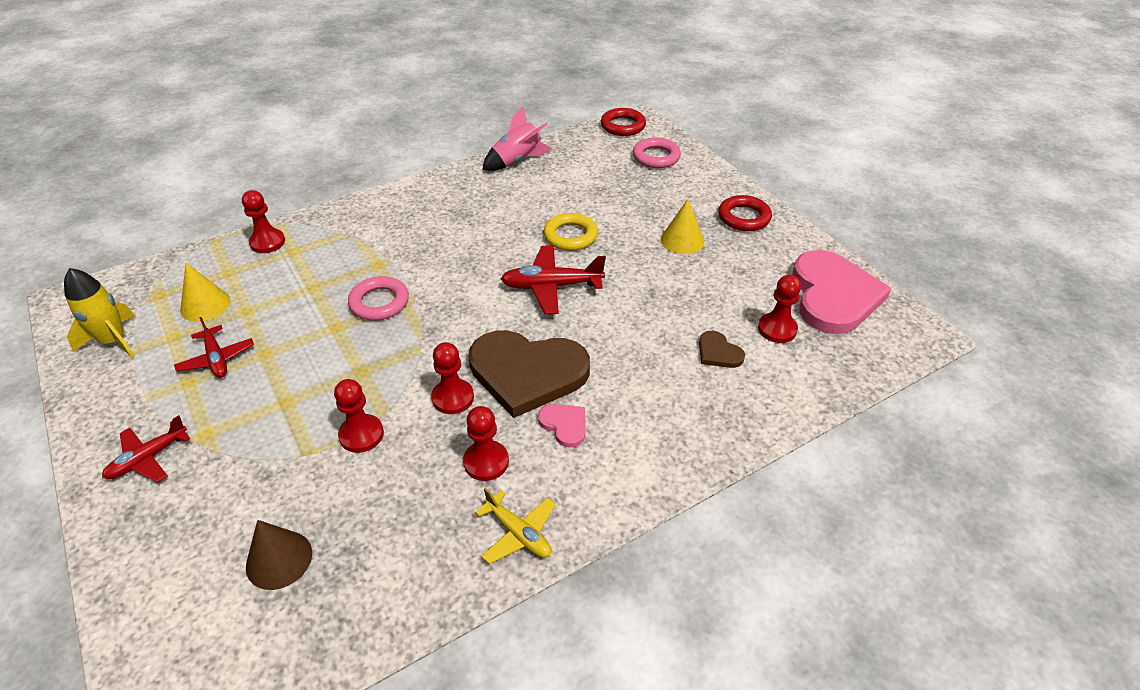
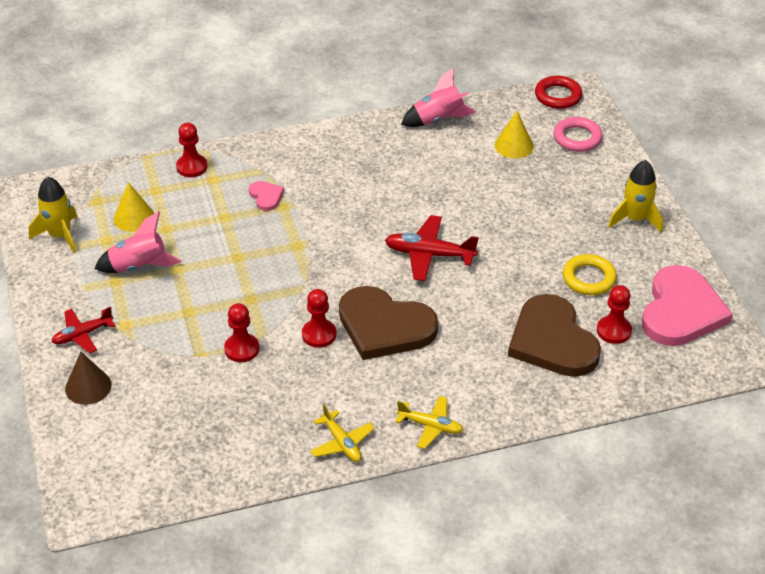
camera: 15 degrees right, 0 degrees up
red plane [174,317,254,378] -> pink rocket [94,211,182,273]
brown cone [246,520,312,590] -> brown cone moved to [65,352,112,405]
pink ring [348,276,409,321] -> none
red pawn [463,406,509,481] -> none
pink heart [538,404,586,448] -> pink heart moved to [249,181,284,211]
yellow ring [544,213,598,251] -> yellow ring moved to [563,254,617,295]
yellow cone [661,199,704,254] -> yellow cone moved to [495,111,534,158]
brown heart [699,331,745,368] -> brown heart [508,294,601,377], size x2.32
red ring [718,195,772,231] -> yellow rocket [608,160,663,233]
none -> yellow plane [395,396,463,449]

